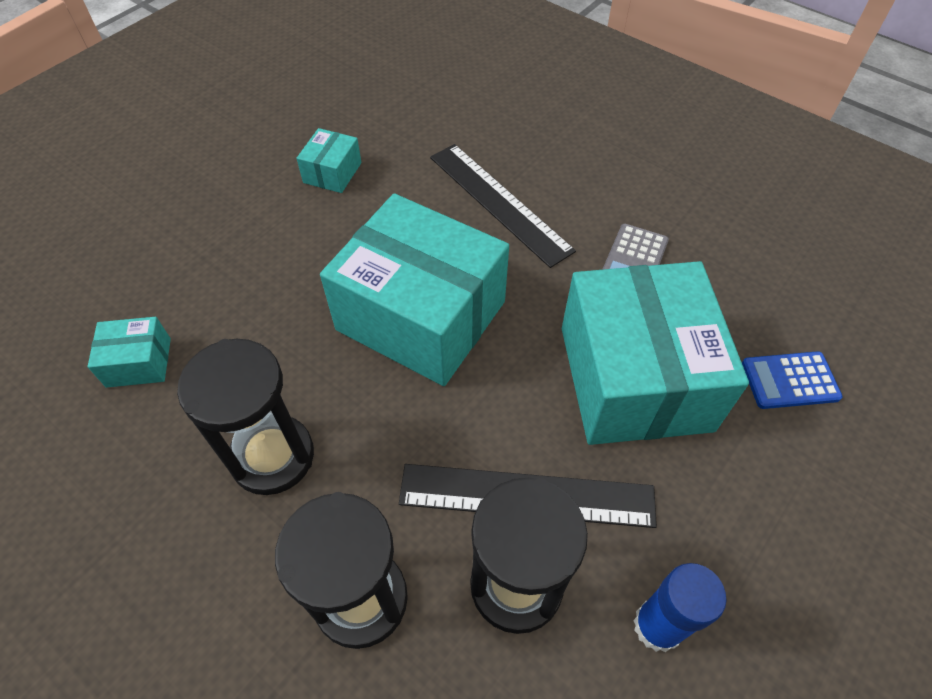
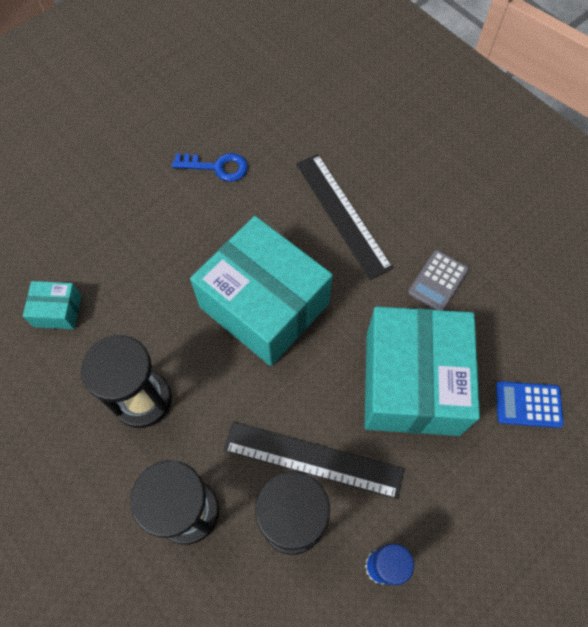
camera: 10 degrees right, 10 degrees up
turquoise box [297,128,361,193] -> blue key [172,153,248,182]

